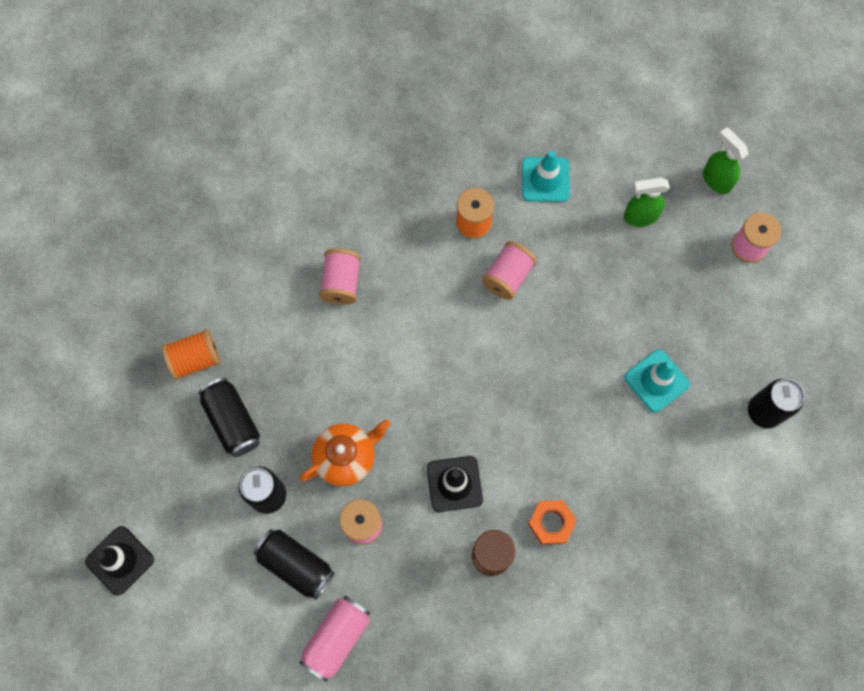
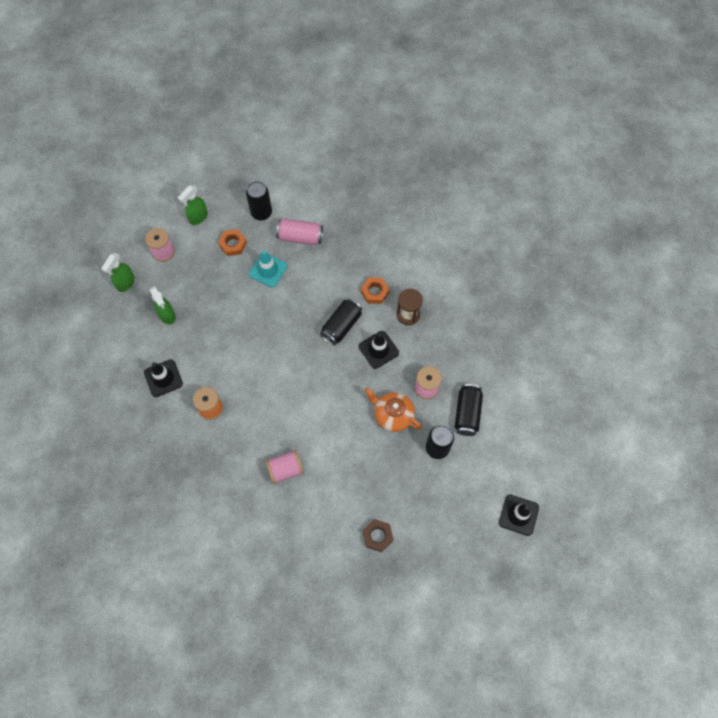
camera: 115 degrees left, 5 degrees down
orange spool [162,329,221,380] -> brown nut [363,519,393,552]
black can [199,378,260,457] -> black can moved to [320,299,362,345]
pink can [299,595,370,682] -> pink can moved to [276,219,323,245]
pink spool [482,241,537,300] -> none
turquoise traffic cone [522,151,570,202] -> black traffic cone [144,359,183,397]
none -> green spray bottle [178,185,208,225]
none -> orange nut [218,229,247,256]

